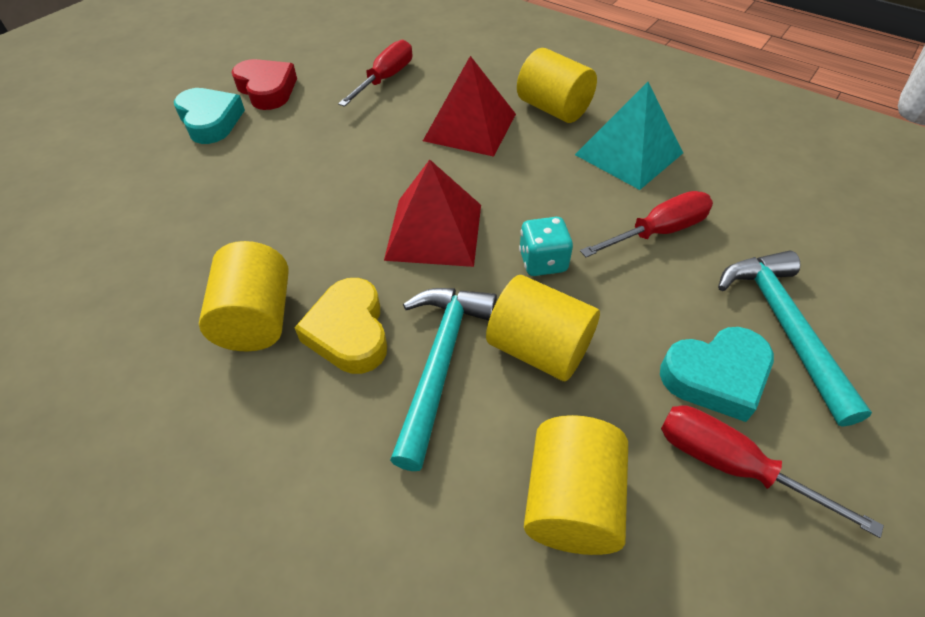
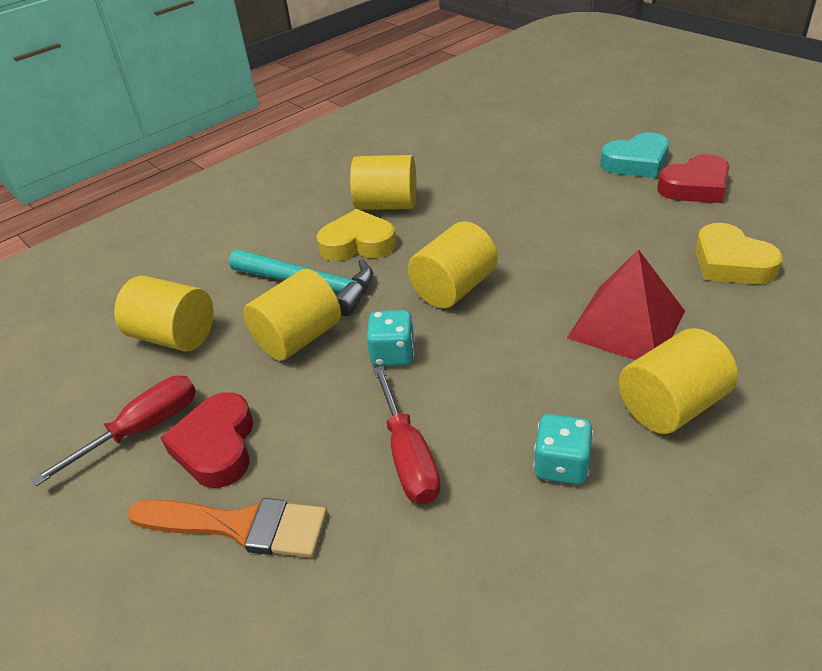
camera: 105 degrees right, 10 degrees down
red screwdriver [338,40,412,107] -> yellow heart [695,223,783,284]
red pyramid [384,160,481,267] -> yellow cylinder [408,221,498,308]
turquoise pyramid [575,82,683,190] -> turquoise dice [533,414,593,485]
turquoise heart [660,327,774,422] -> red heart [160,392,253,488]
turquoise hammer [718,251,872,427] -> orange brush [127,498,327,558]

